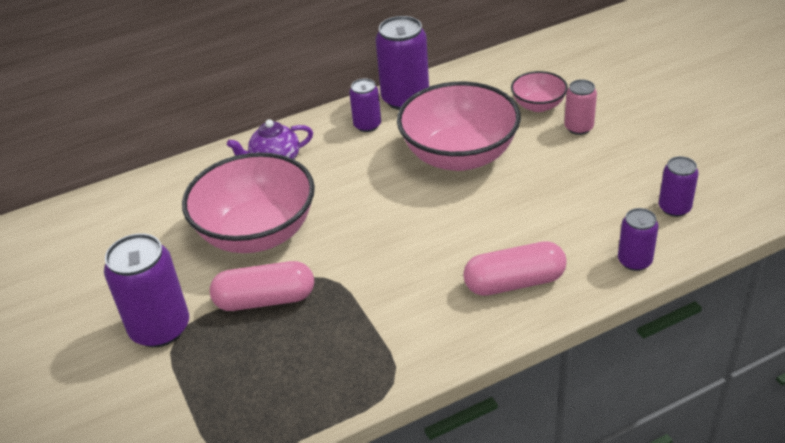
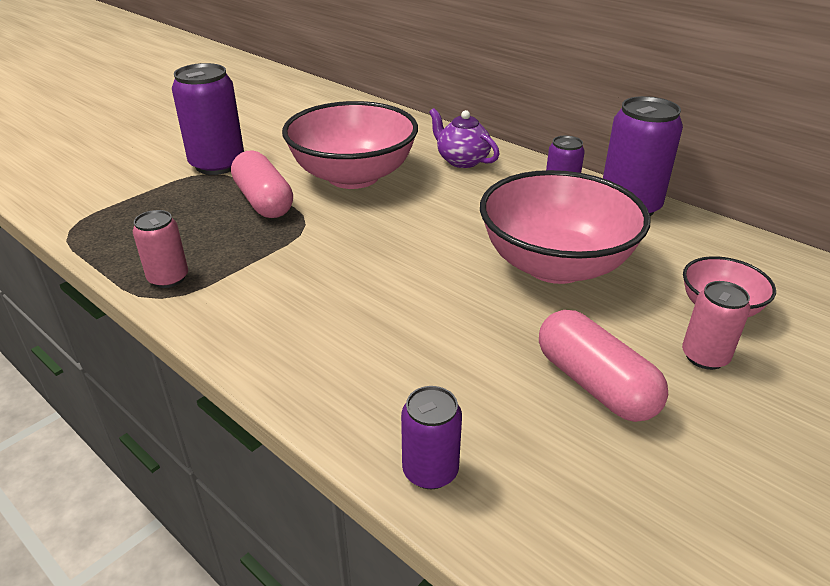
camera: 65 degrees right, 5 degrees down
pink capsule [463,241,567,296] -> pink capsule moved to [539,310,668,422]
purple can [659,156,699,217] -> none
none -> pink can [133,210,188,288]

